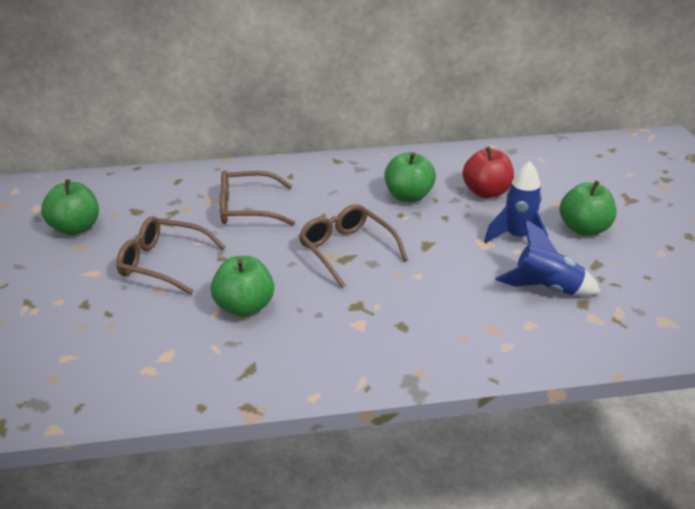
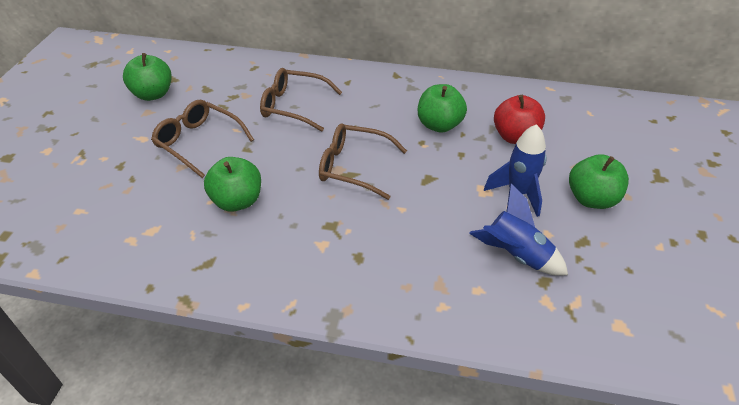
camera: 20 degrees right, 10 degrees up
brown glasses [299,204,408,288] -> brown glasses turned 60 degrees counterclockwise [319,123,407,200]

